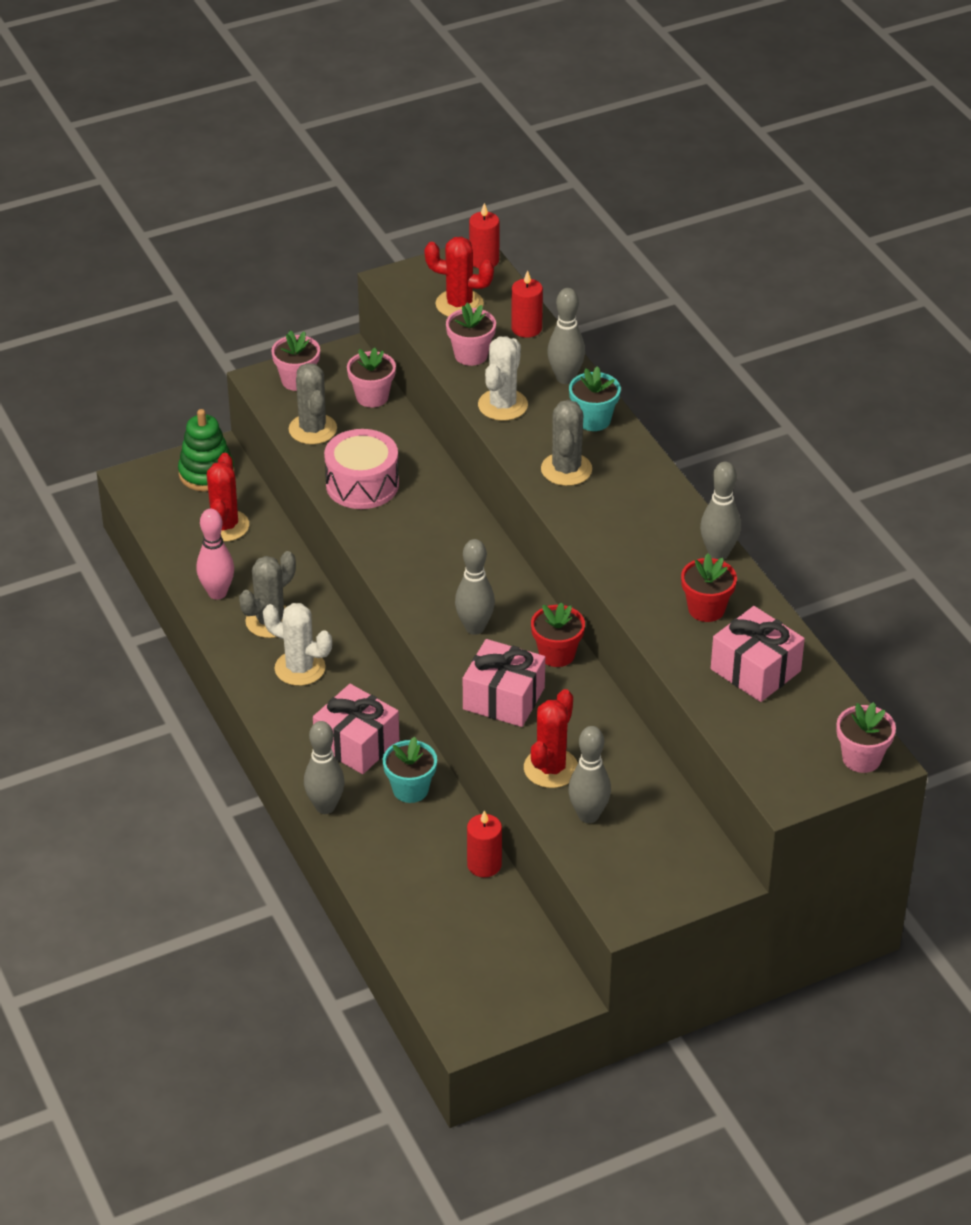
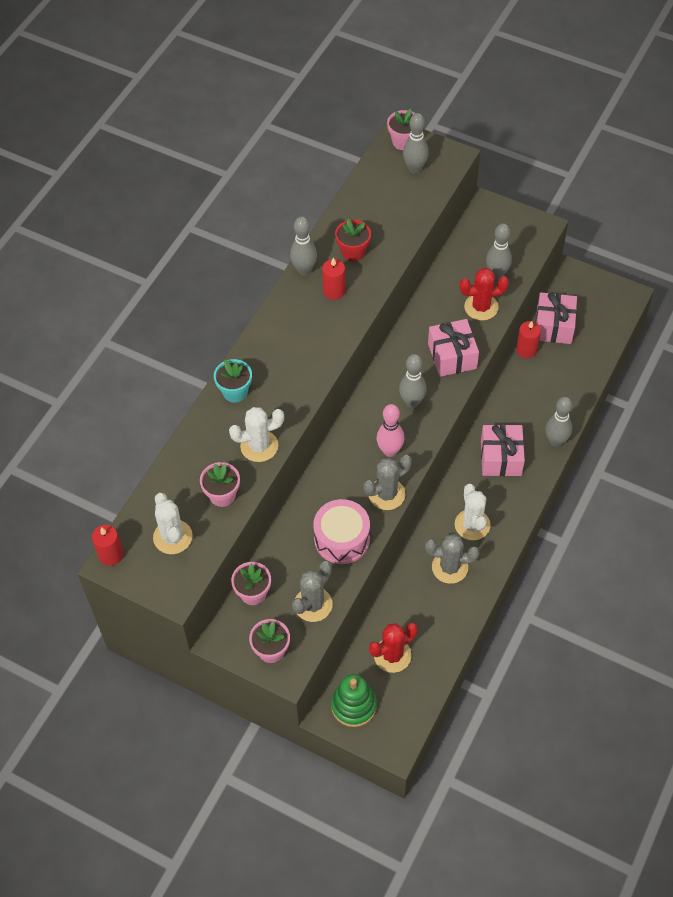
camera: 125 degrees left, 15 degrees up
pink bowling pin [196,509,234,600] -> pink bowling pin moved to [377,404,404,457]
turquoise flower pot [383,736,437,803] -> none
red cactus [425,237,494,317] -> white cactus [153,493,193,554]
red candle [511,270,543,338] -> red candle moved to [322,258,346,300]
red flower pot [531,602,585,667] -> none
grey cactus [541,400,592,486] -> grey cactus moved to [364,455,412,510]
grey bowling pin [547,288,585,384] -> grey bowling pin moved to [403,113,429,174]
pink gift [711,606,805,702] -> pink gift moved to [535,292,577,344]

